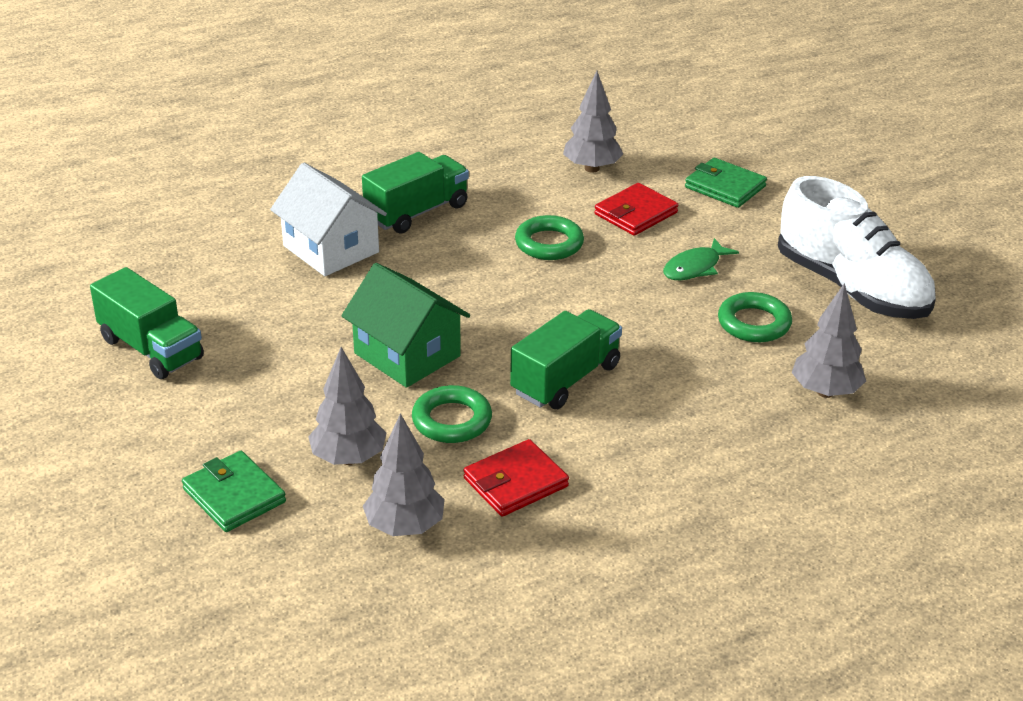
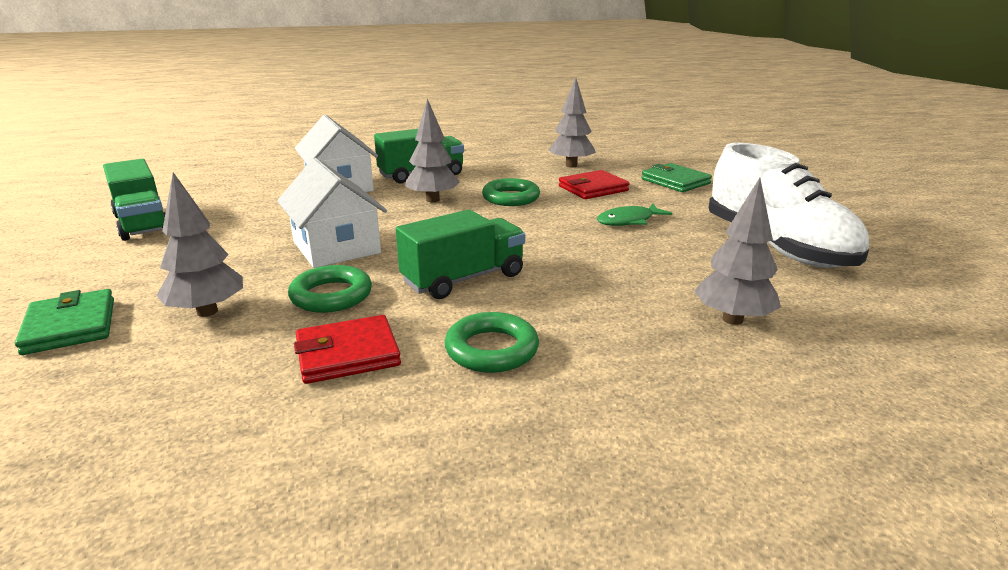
camera: 15 degrees right, 10 degrees down
green house [341,263,470,388] -> white house [277,158,387,268]
grey tree [363,413,445,536] -> grey tree moved to [405,98,460,203]
green ring [718,292,792,342] -> green ring moved to [445,312,539,373]

